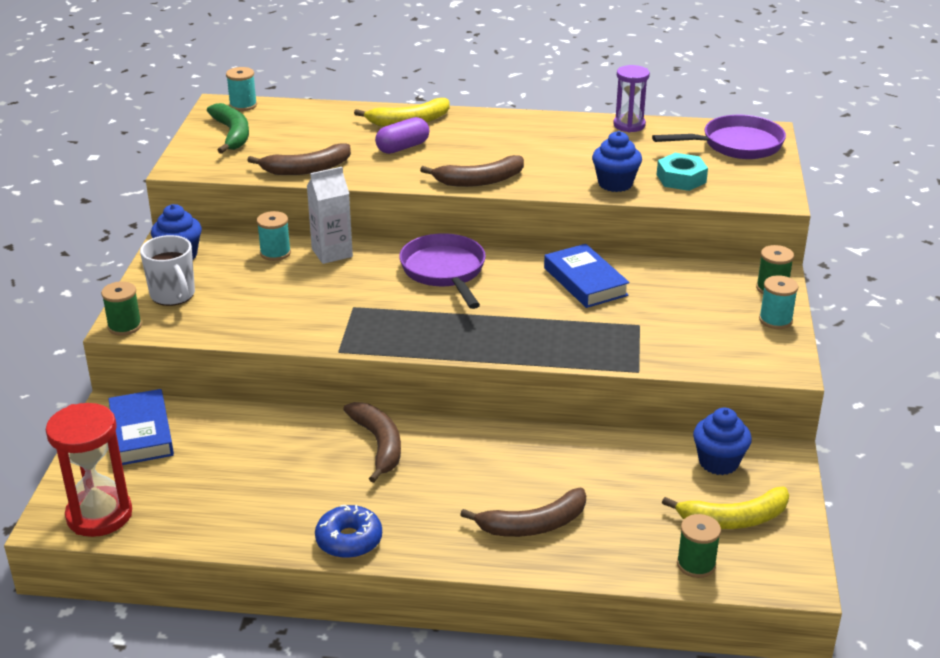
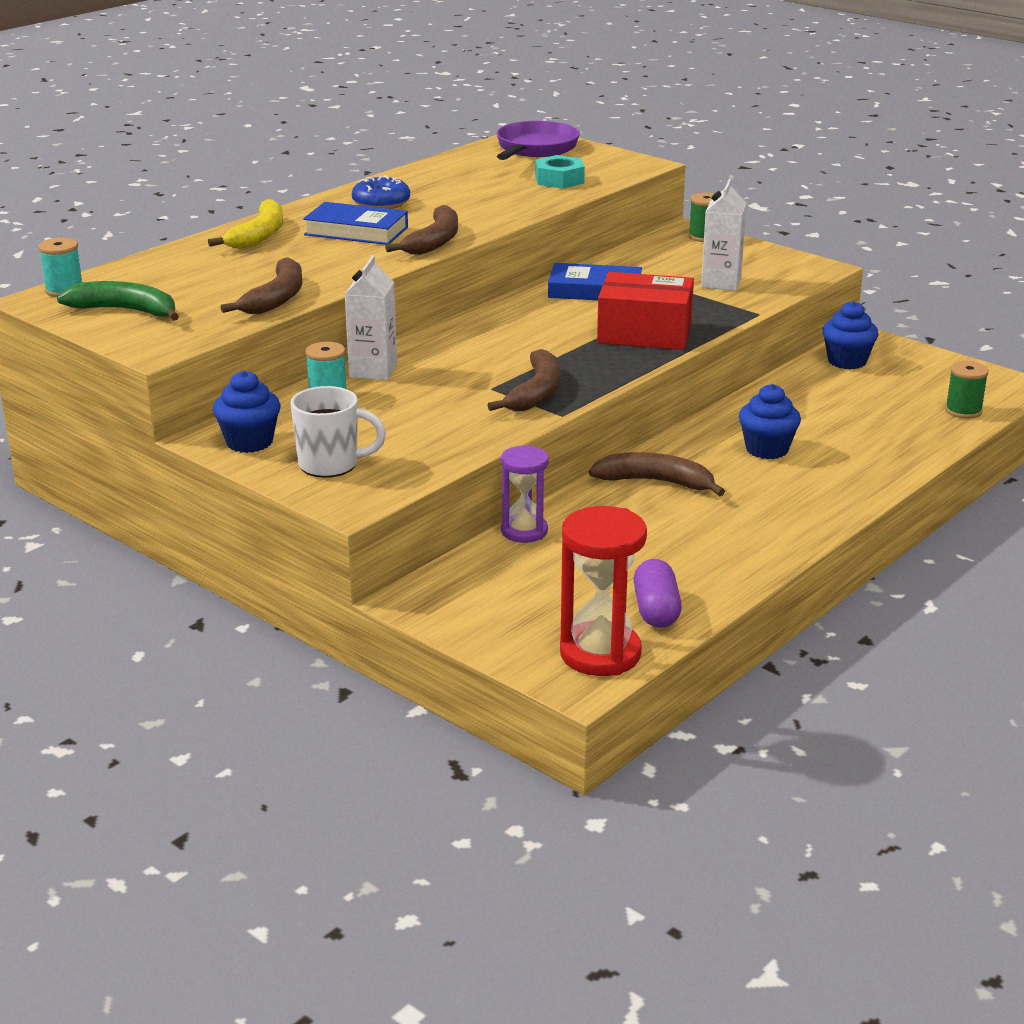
camera: 55 degrees left, 5 degrees down
green spool [101,281,142,336] -> none
blue book [109,389,174,465] -> blue book moved to [303,202,408,245]
blue donut [315,505,382,558] -> blue donut moved to [352,175,410,209]
purple capsule [375,117,429,154] -> purple capsule moved to [634,559,682,628]
purple pan [399,233,486,309] -> none
brown banana [460,488,586,537] -> brown banana moved to [487,349,561,411]
blue cupcake [592,131,642,192] -> blue cupcake moved to [739,384,801,459]
purple hourglass [613,65,650,133] -> purple hourglass moved to [501,445,549,543]
yellow banana [662,487,789,529] -> none
turquoise spool [759,275,798,329] -> none
none -> red box [597,272,694,350]
none -> white carton [701,179,747,291]

